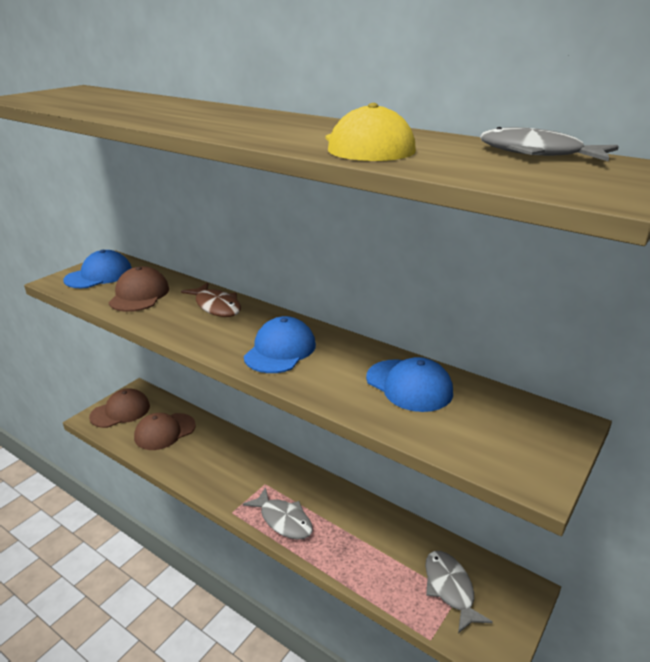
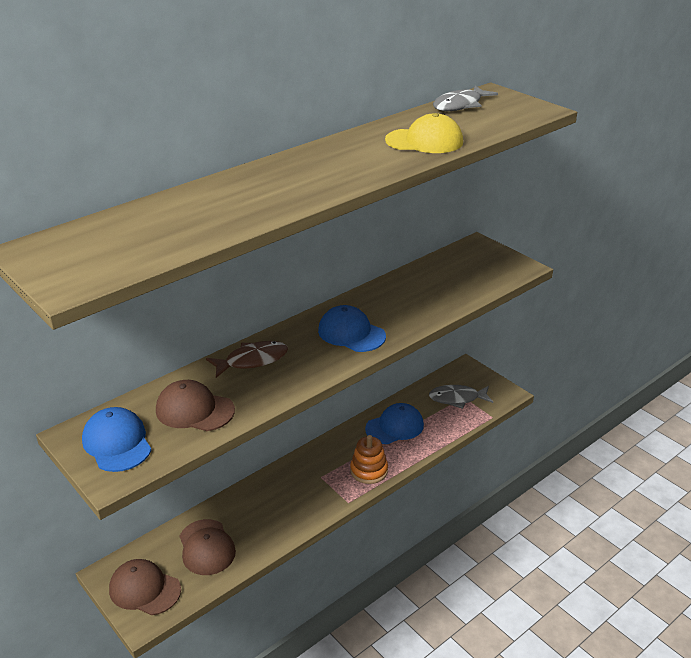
camera: 75 degrees left, 5 degrees up
brown cap [89,389,150,428] -> brown cap turned 45 degrees counterclockwise [109,559,181,615]
grey fish [243,487,313,540] -> orange stacking toy [350,435,388,484]
blue cap [366,357,453,412] -> blue cap moved to [365,403,424,444]

